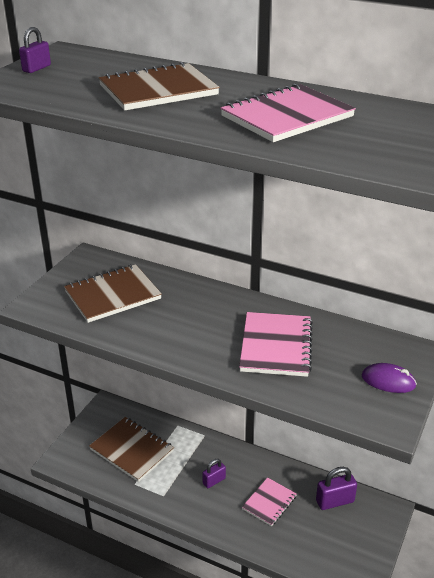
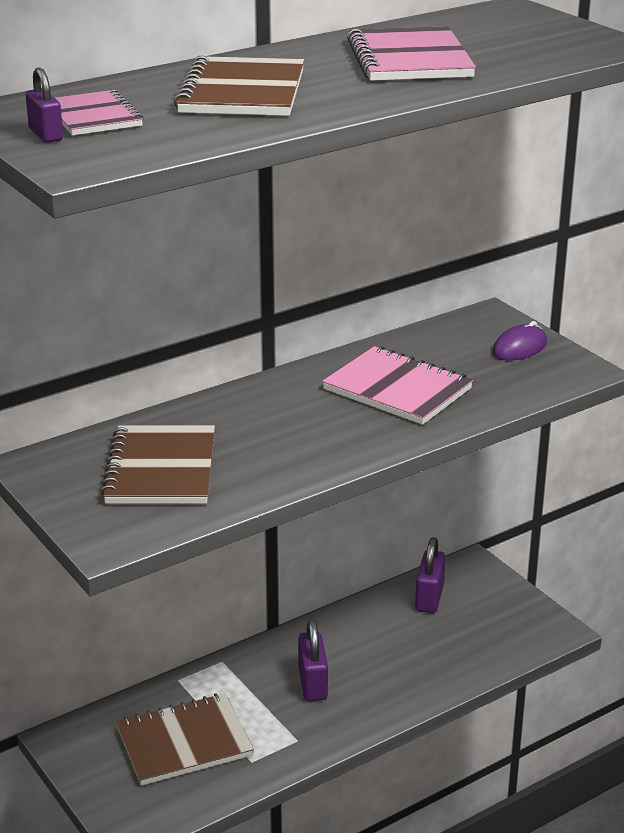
camera: 60 degrees left, 5 degrees down
purple padlock [202,459,226,488] -> purple padlock [298,619,328,701], size x1.56
pink notebook [242,477,297,526] -> pink notebook moved to [55,89,144,136]

